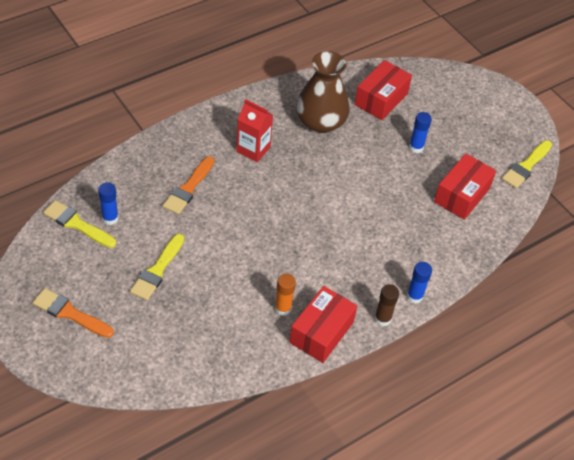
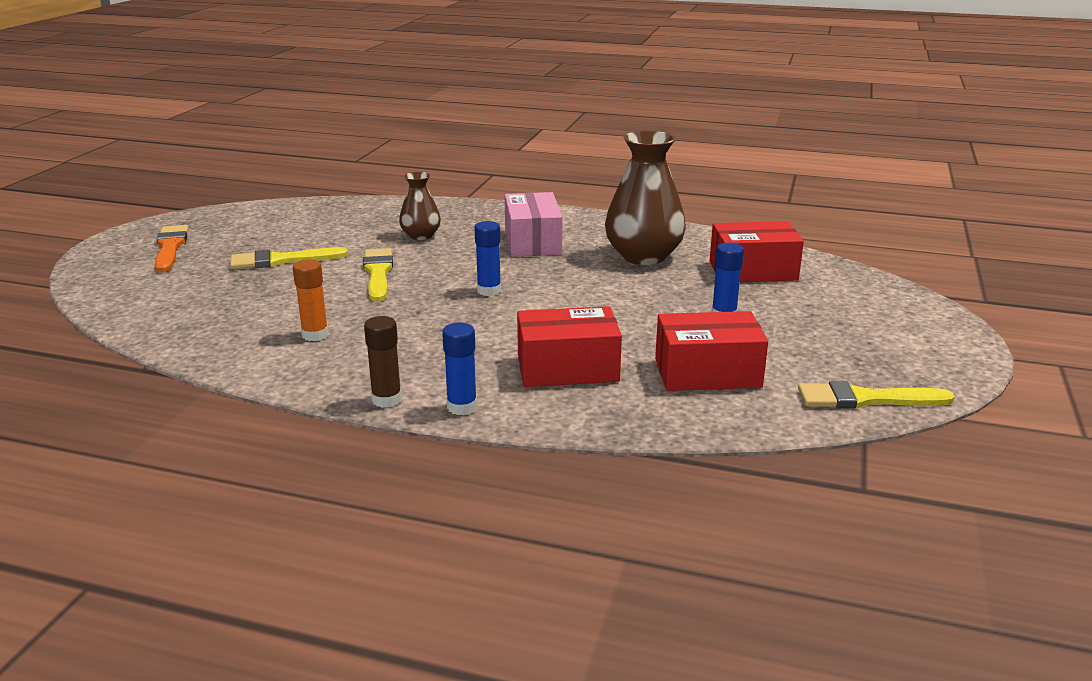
camera: 55 degrees right, 25 degrees down
yellow brush [43,200,116,248] -> yellow brush moved to [363,248,393,302]
blue glue stick [98,182,119,225] -> blue glue stick moved to [474,221,501,296]
orange brush [163,156,214,214] -> brown vase [399,172,441,240]
red carton [236,99,273,162] -> pink box [505,192,563,257]
red box [289,286,357,363] -> red box moved to [517,306,622,387]

